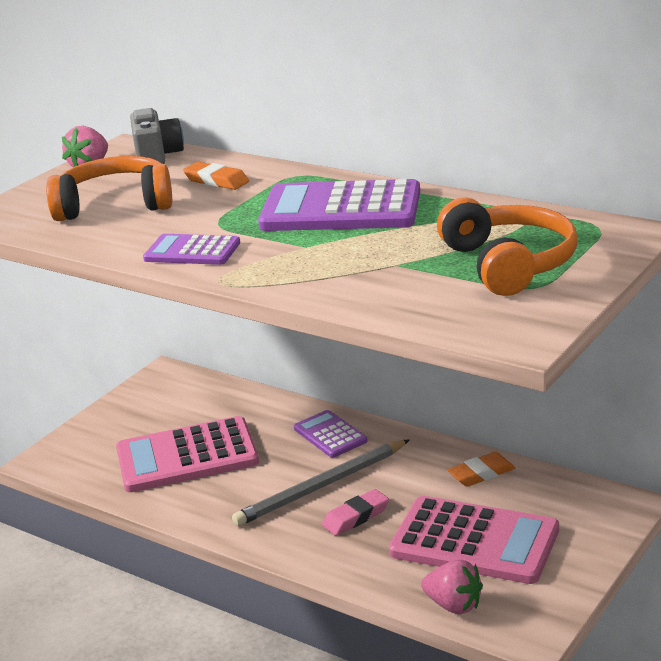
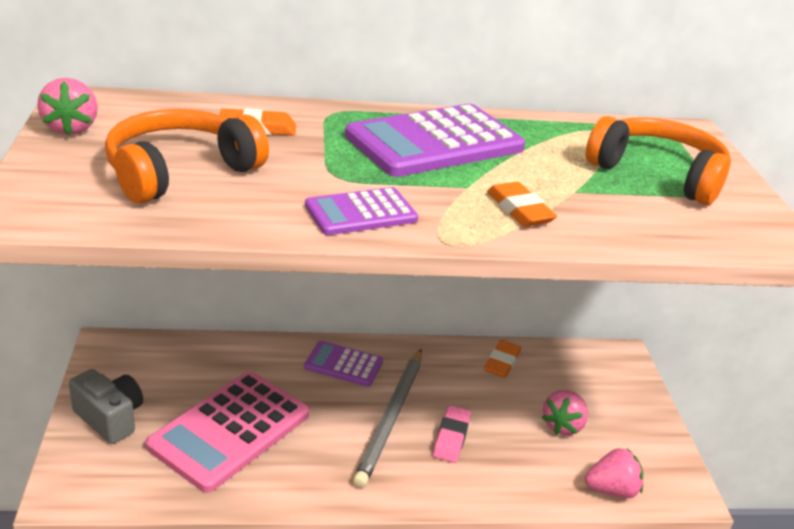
camera: 45 degrees left, 5 degrees up
grey camera [130,108,184,164] -> grey camera moved to [69,369,143,444]
pink calculator [389,496,559,584] -> pink strawberry [542,390,588,435]
none -> orange eraser [487,182,557,227]

